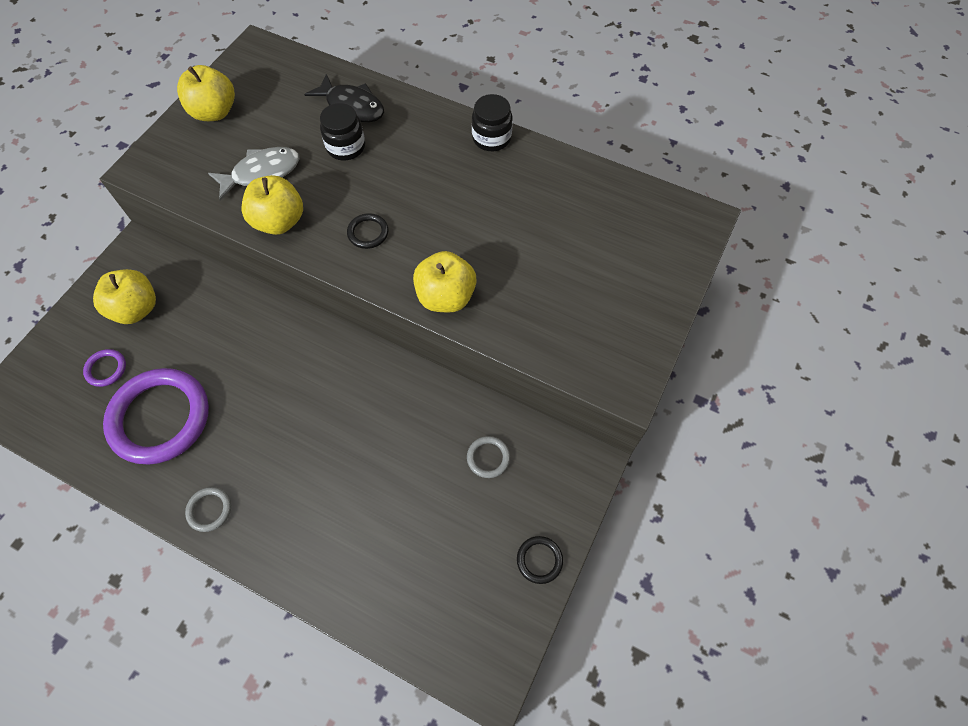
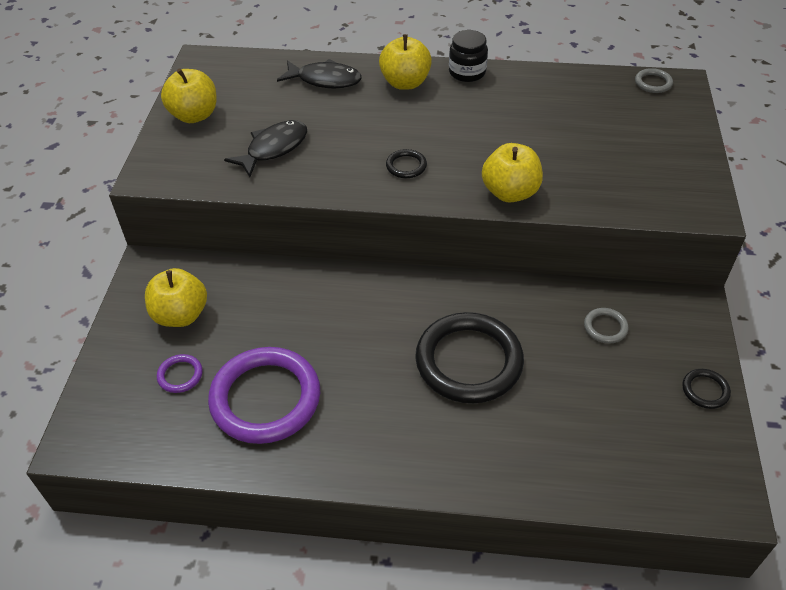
camera: 20 degrees left, 15 degrees down
grey ring [185,487,231,532] -> grey ring moved to [635,68,673,93]
grey fish [208,147,300,201] -> black fish [224,120,307,177]
yellow apple [241,175,303,235] -> yellow apple moved to [379,34,432,90]
black jar [320,103,365,161] -> none
none -> black ring [415,312,524,403]

